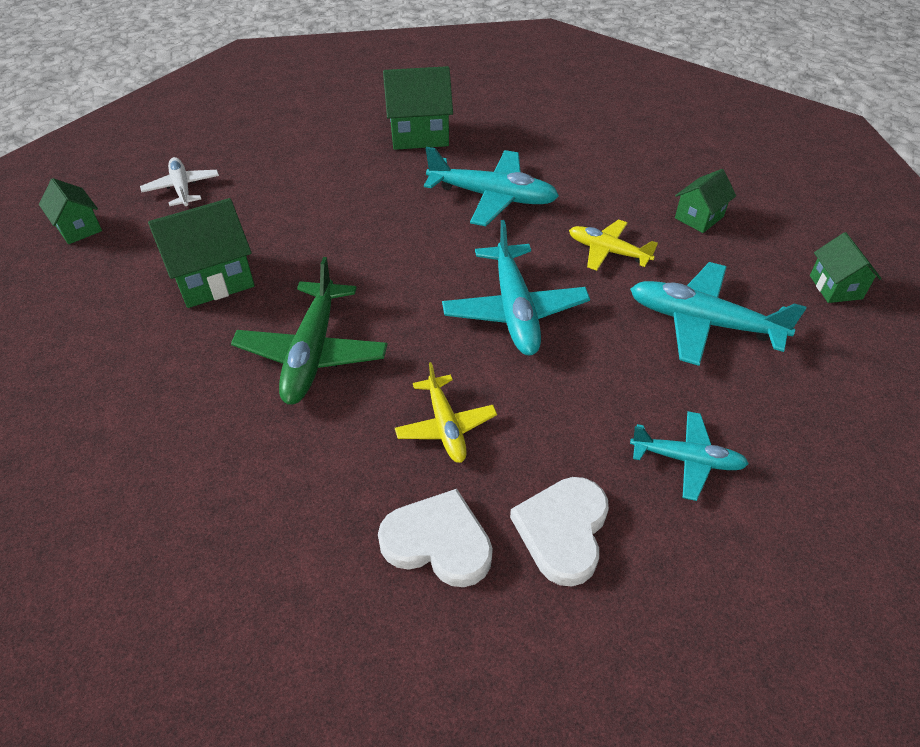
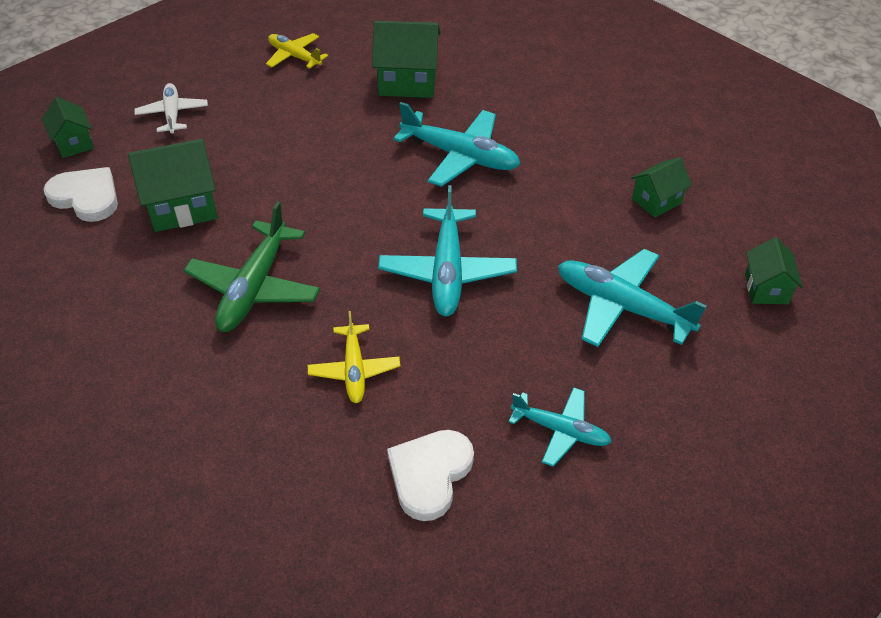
camera: 10 degrees right, 0 degrees up
white heart [378,489,493,587] -> white heart moved to [43,167,118,222]
yellow plane [569,219,658,271] -> yellow plane moved to [266,33,328,69]

